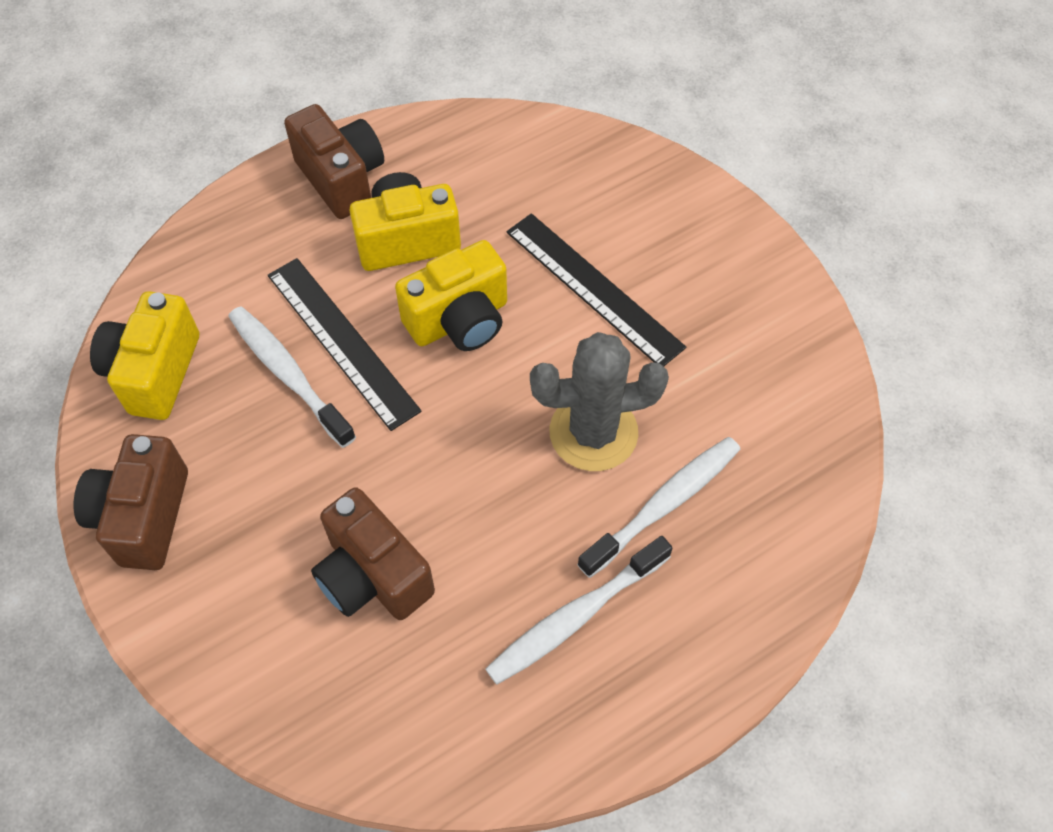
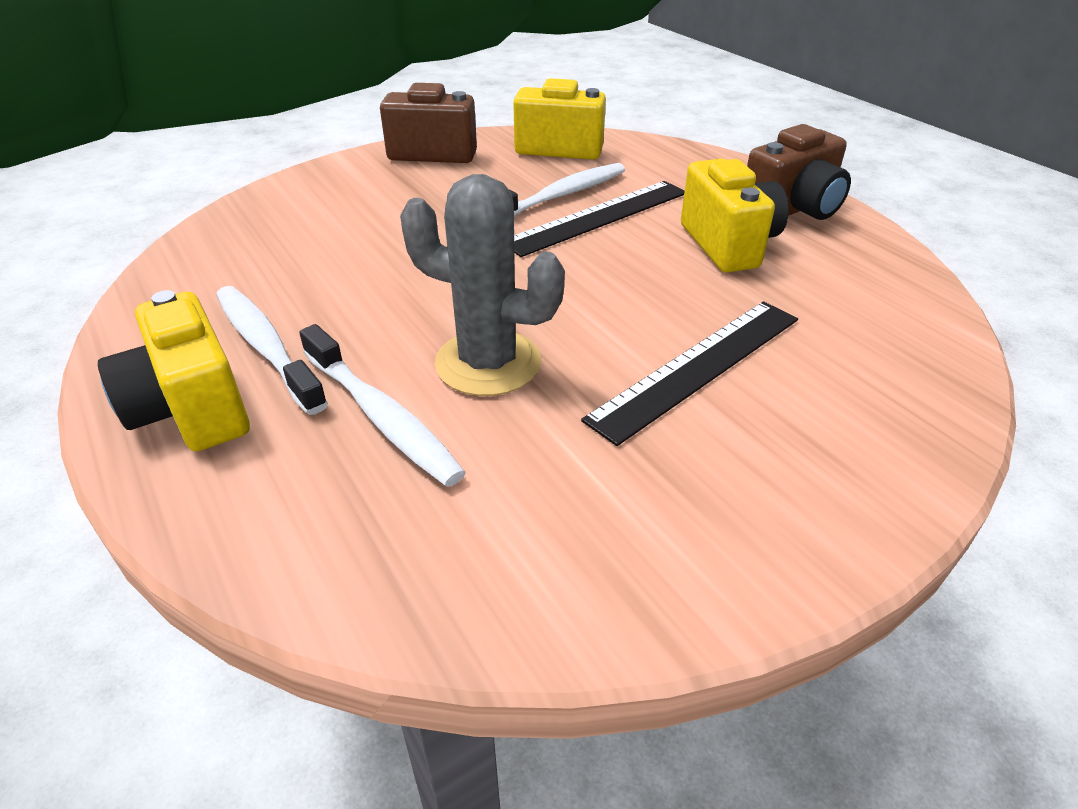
camera: 90 degrees right, 20 degrees down
brown camera [311,487,435,620] -> none
yellow camera [395,240,507,351] -> yellow camera moved to [98,290,250,451]
grey cactus [530,332,669,471] -> grey cactus turned 60 degrees counterclockwise [400,174,565,396]

